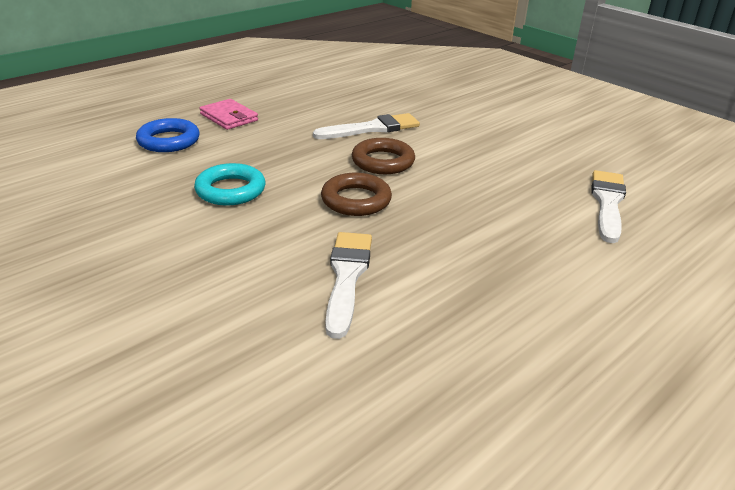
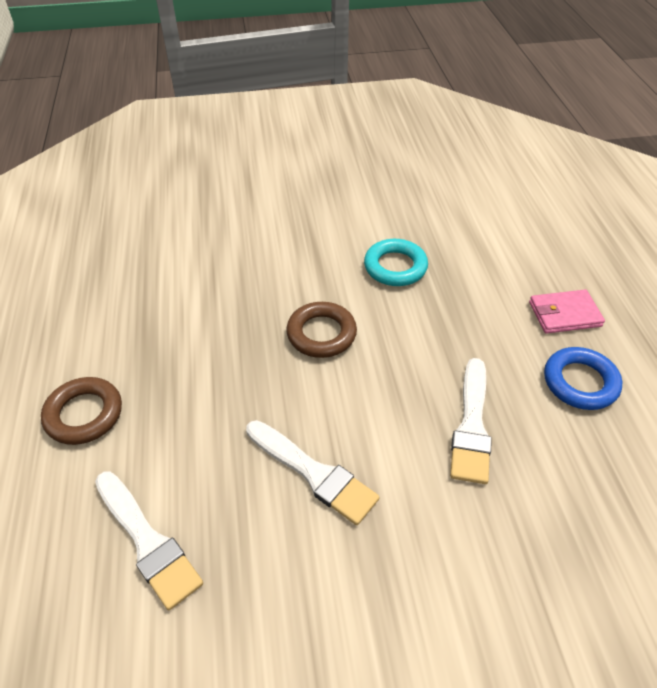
camera: 125 degrees right, 15 degrees up
blue ring [136,118,200,152] -> blue ring moved to [544,347,622,410]
white brush [325,232,372,339] -> white brush moved to [246,420,379,525]
brown ring [352,138,415,174] -> brown ring moved to [41,377,122,445]

